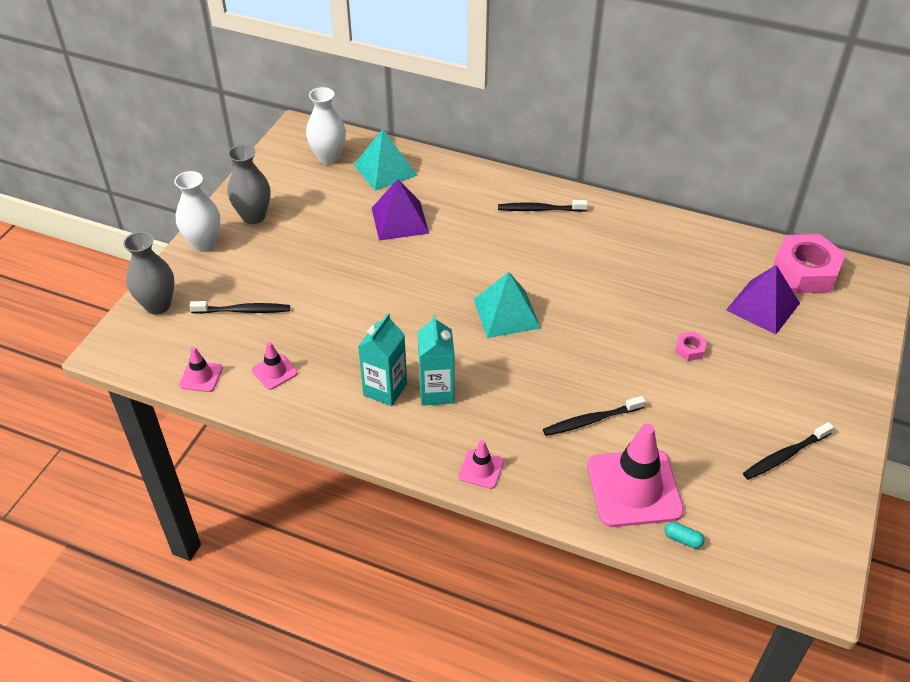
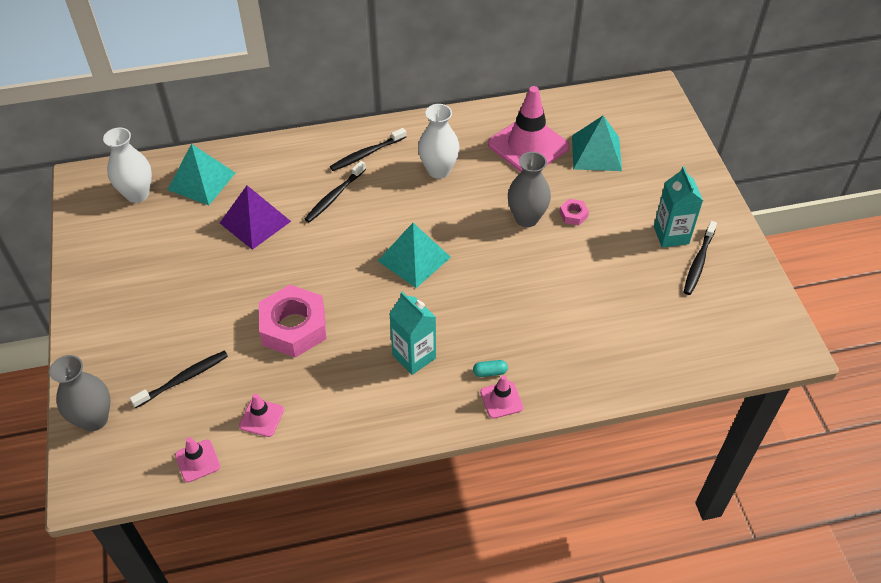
camera: 35 degrees left, 5 degrees up
white vase [174,171,220,252] -> white vase moved to [418,104,459,179]
grey vase [228,144,270,224] -> grey vase moved to [508,152,551,227]
turquoise carton [358,313,407,406] -> turquoise carton moved to [654,166,703,248]
black toothbrush [543,396,645,436] -> black toothbrush moved to [305,161,366,223]
pink traffic cone [587,424,684,527] -> pink traffic cone moved to [488,86,570,172]
turquoise capsule [664,522,705,549] -> turquoise capsule moved to [473,360,508,377]
purple pyramid [726,265,800,335] -> turquoise pyramid [572,115,622,171]
pink nut [773,234,846,293] -> pink nut moved to [259,285,326,358]

